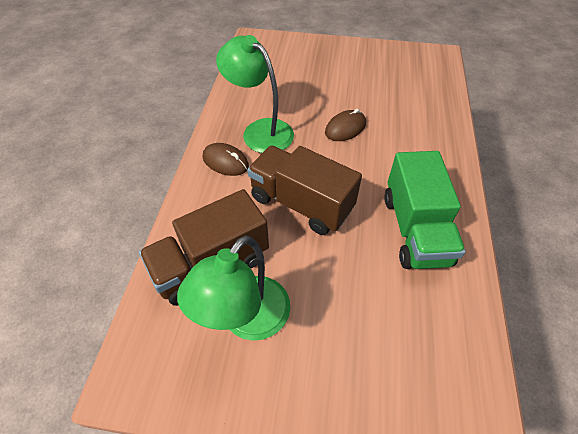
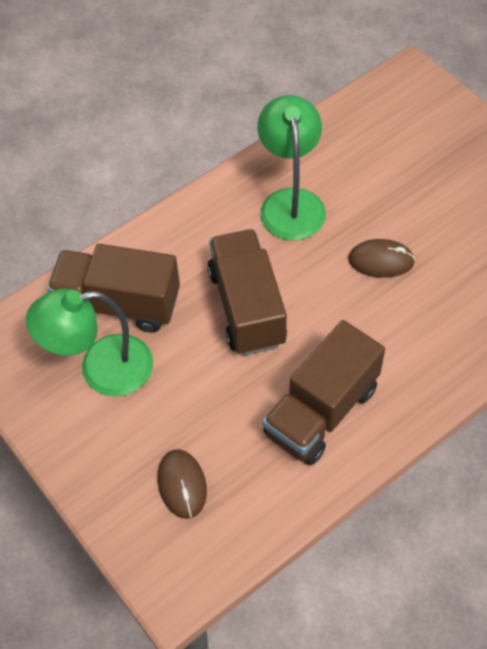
camera: 45 degrees right, 5 degrees up
brown mouse [203,143,249,176] -> brown mouse moved to [158,449,207,519]
green truck [384,151,466,269] -> brown truck [263,320,385,465]

